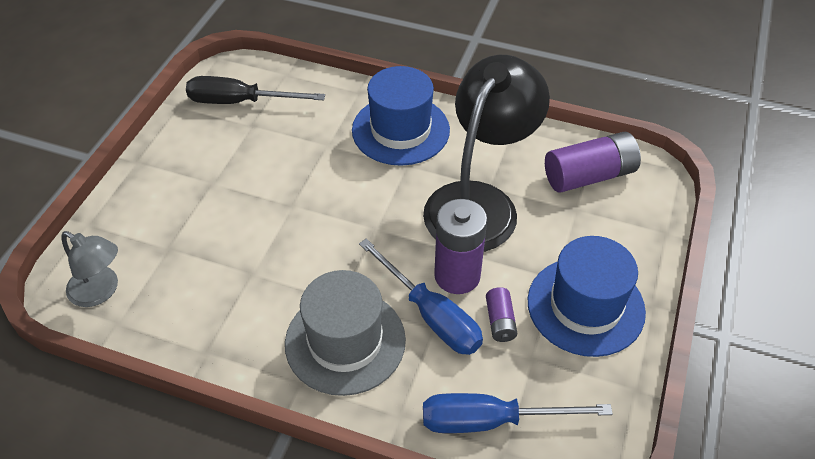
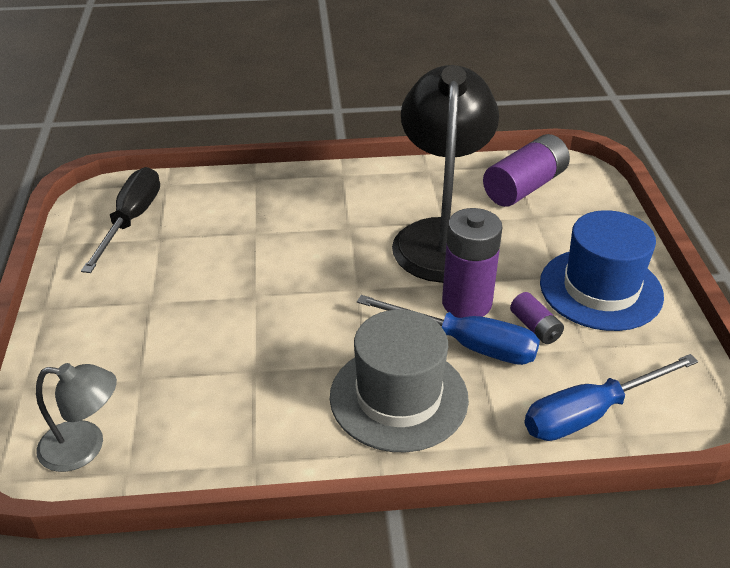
camera: 25 degrees left, 10 degrees down
black screwdriver [186,76,325,104] -> black screwdriver turned 120 degrees clockwise [81,167,160,273]
blue hat [352,66,450,166] -> none

